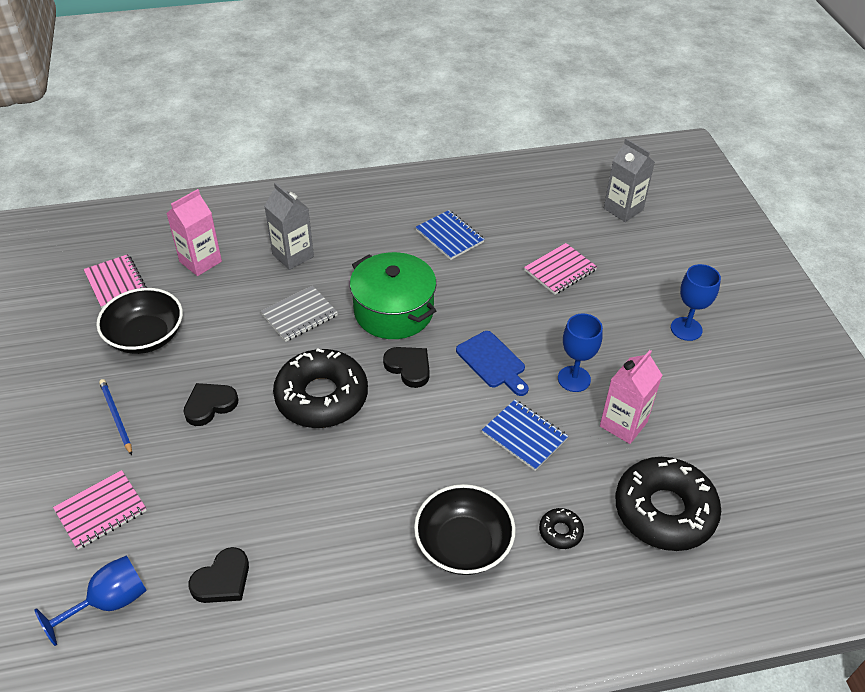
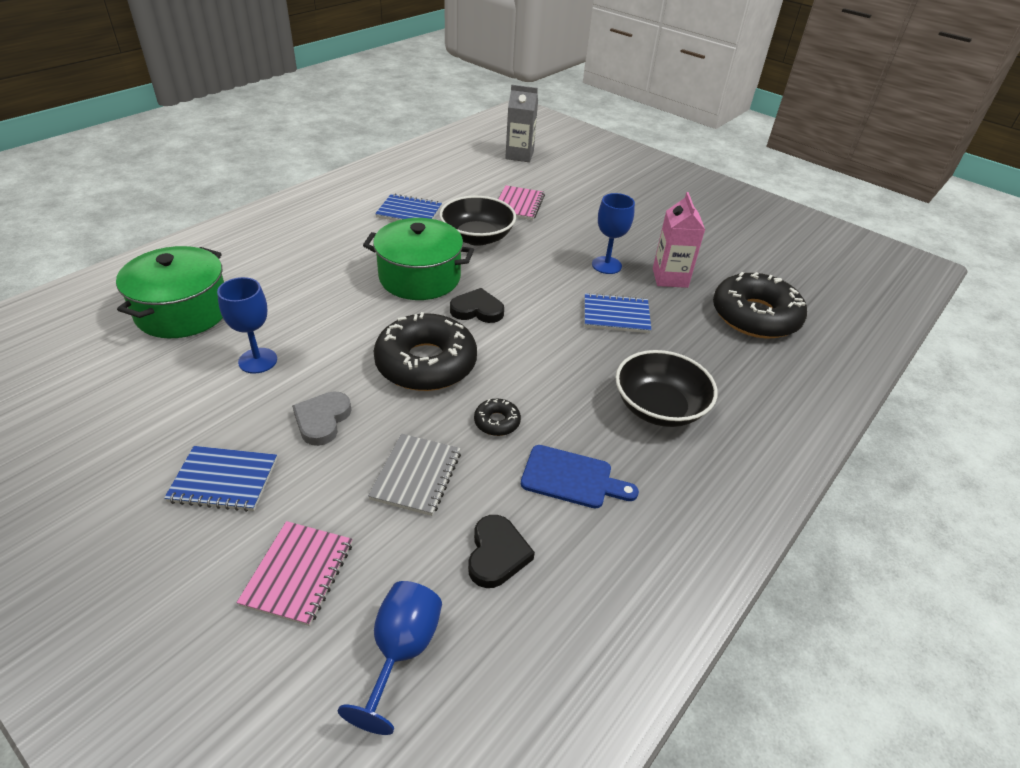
camera: 40 degrees left, 5 degrees down
pink notebook [84,254,147,308] -> none
black bowl [96,288,183,354] -> black bowl moved to [439,196,516,246]
blue pencil [99,379,132,455] -> blue notebook [164,446,277,512]
pink carton [166,189,222,276] -> green pot [116,246,224,338]
black heart [183,383,238,426] -> grey heart [292,391,351,446]
grey notebook [261,286,338,342] -> grey notebook moved to [368,434,461,516]
grey carton [264,183,314,270] -> none
blue cutting board [456,331,529,396] -> blue cutting board moved to [521,445,639,508]
black donut [539,508,584,549] -> black donut moved to [474,399,521,436]
blue goblet [671,264,721,341] -> blue goblet moved to [217,277,277,374]

